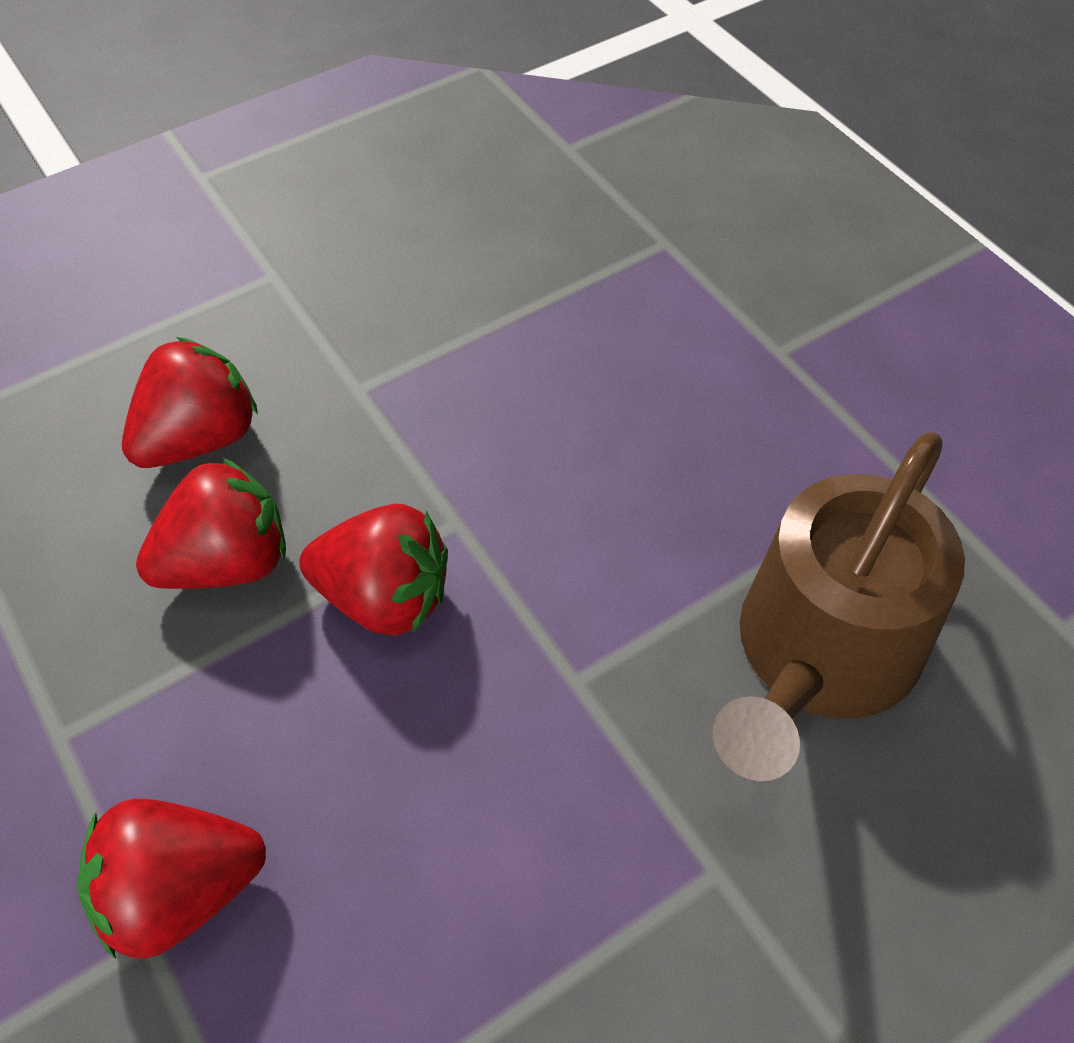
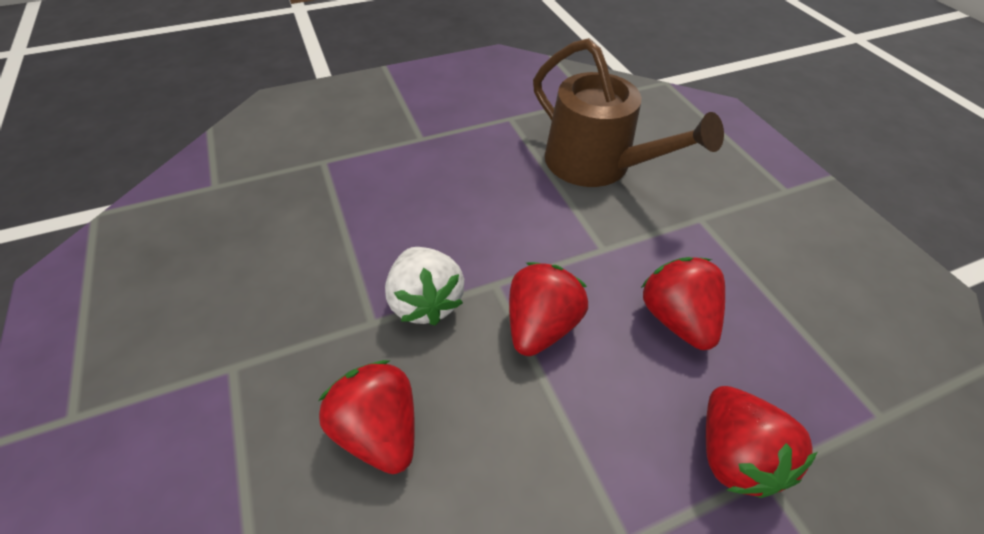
camera: 80 degrees left, 5 degrees down
red strawberry [136,458,286,589] -> red strawberry moved to [641,257,725,350]
none -> white strawberry [385,247,464,325]

